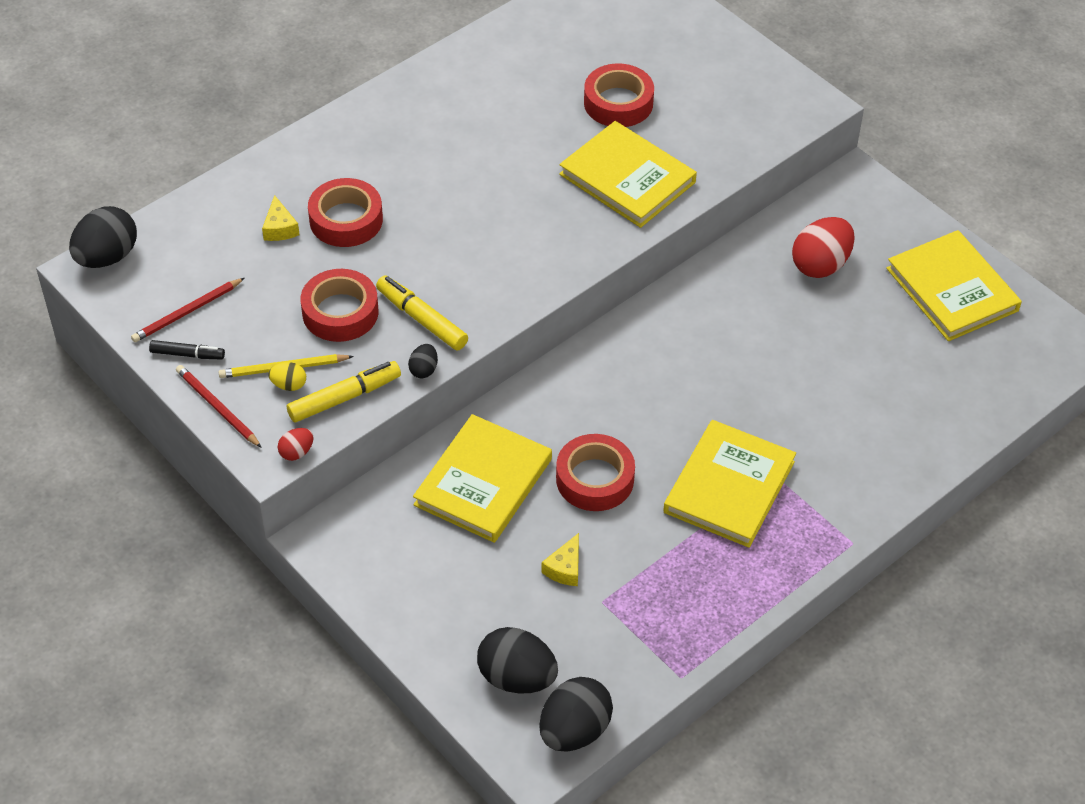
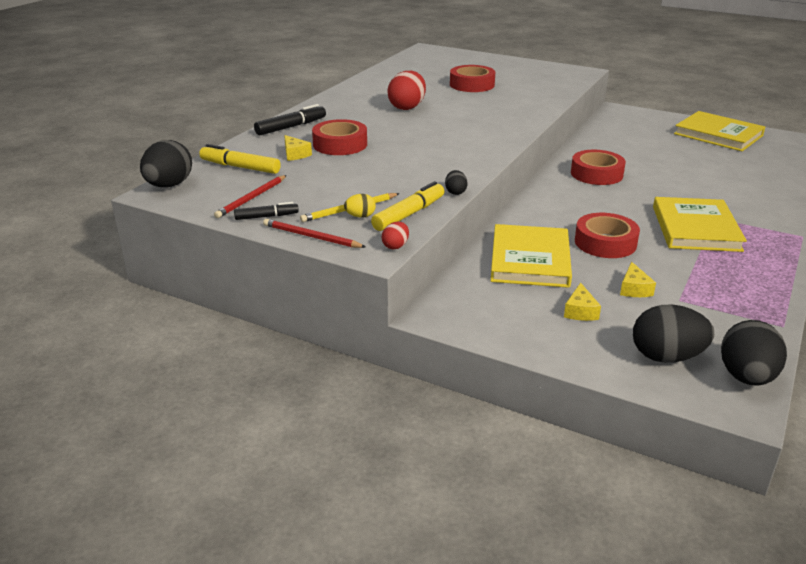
camera: 20 degrees left, 20 degrees down
red tape [301,269,379,342] -> red tape moved to [571,150,626,185]
yellow marker [376,275,468,351] -> yellow marker moved to [199,144,281,174]
yellow book [559,121,697,228] -> none
red egg [792,217,855,278] -> red egg moved to [387,71,426,110]
none -> black marker [254,104,326,135]
none -> yellow cheese [564,283,601,321]

